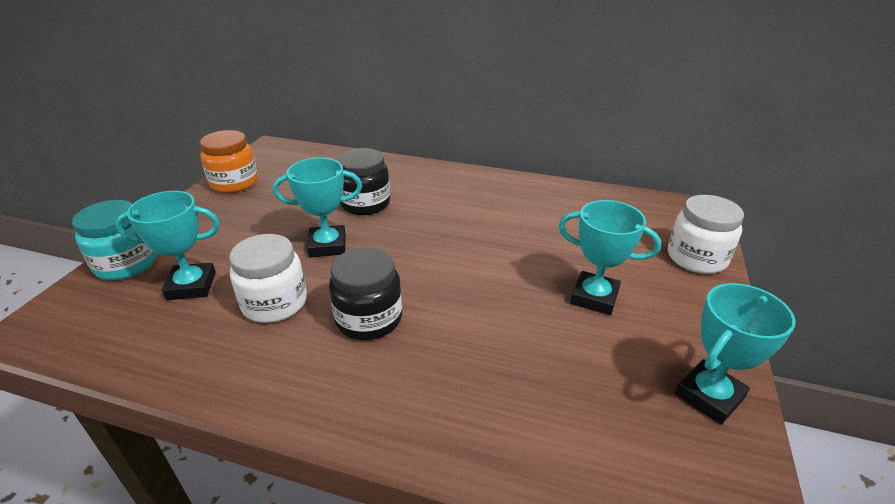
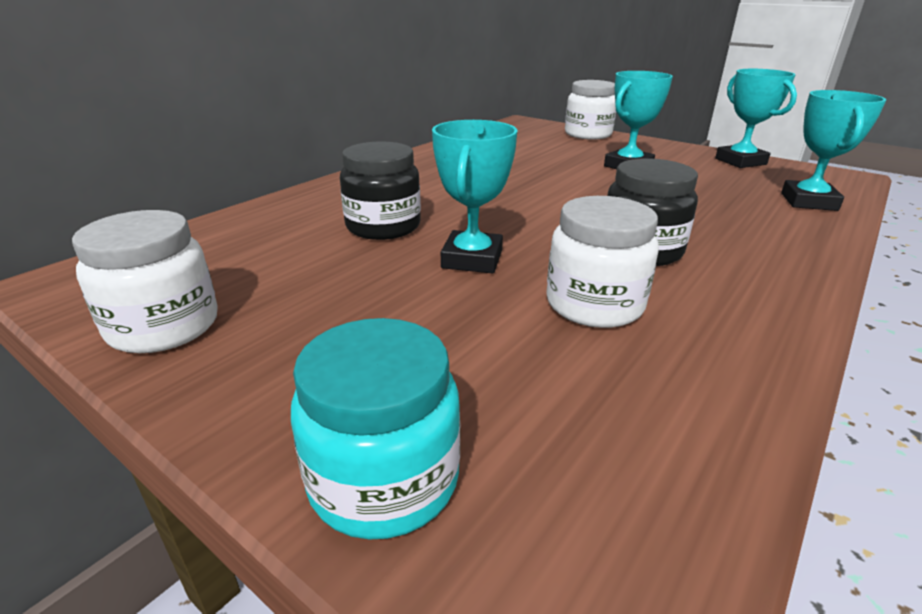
camera: 70 degrees left, 5 degrees down
turquoise trophy [115,191,220,300] -> turquoise trophy moved to [781,90,886,211]
orange jar [200,130,258,193] -> white jar [72,210,218,353]

